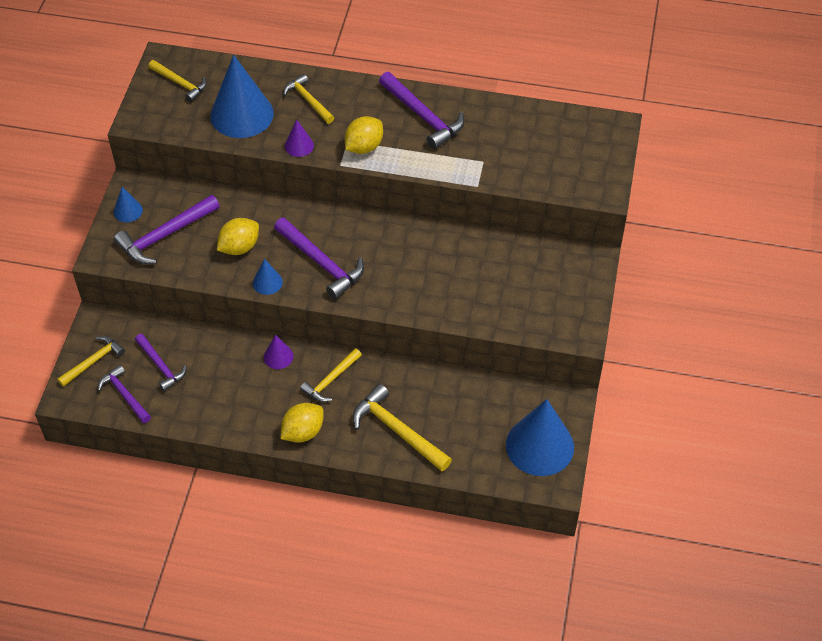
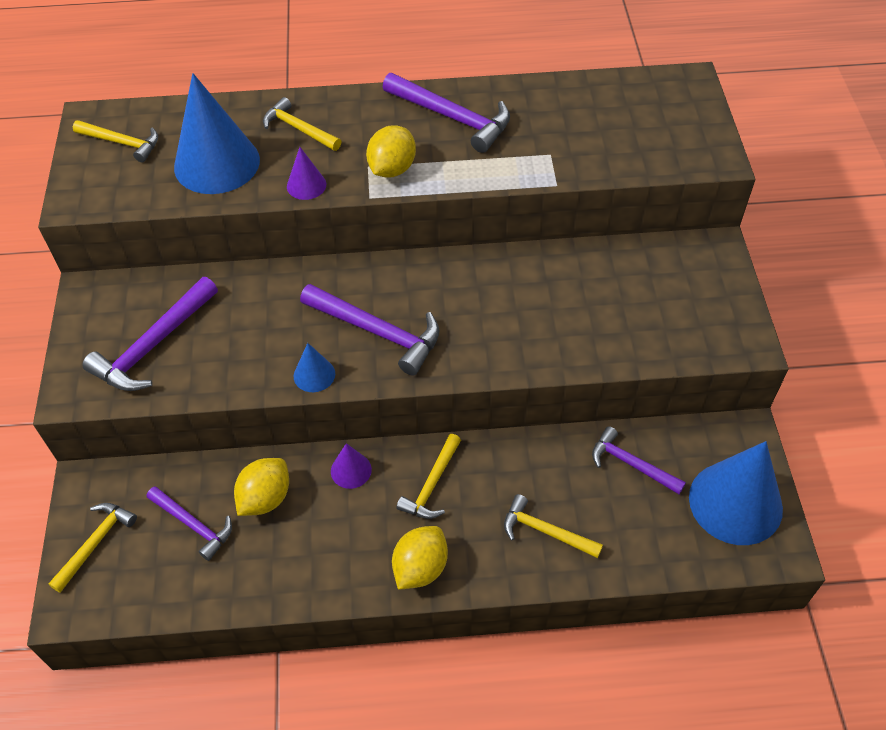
camera: 15 degrees left, 0 degrees up
purple hammer [98,365,151,423] -> purple hammer moved to [592,426,686,494]
blue cone [114,187,143,222] -> none
yellow lemon [217,218,259,255] -> yellow lemon moved to [234,458,289,516]
yellow hammer [352,384,452,472] -> yellow hammer [504,494,603,558], size x0.64

